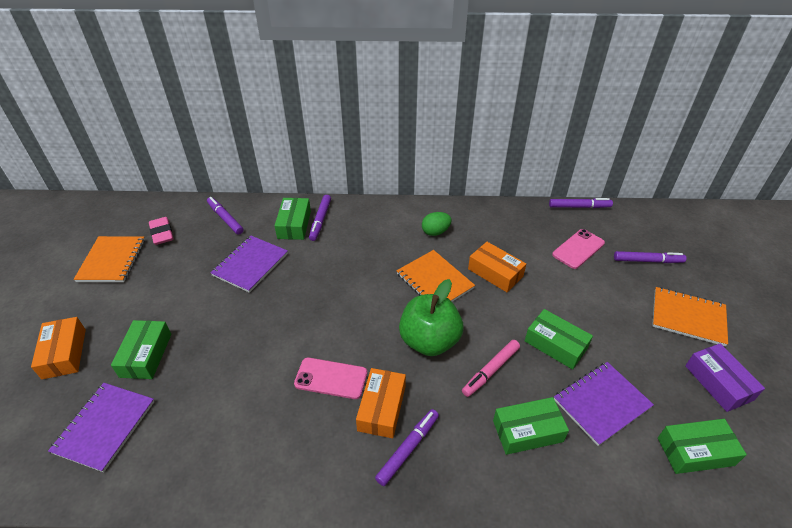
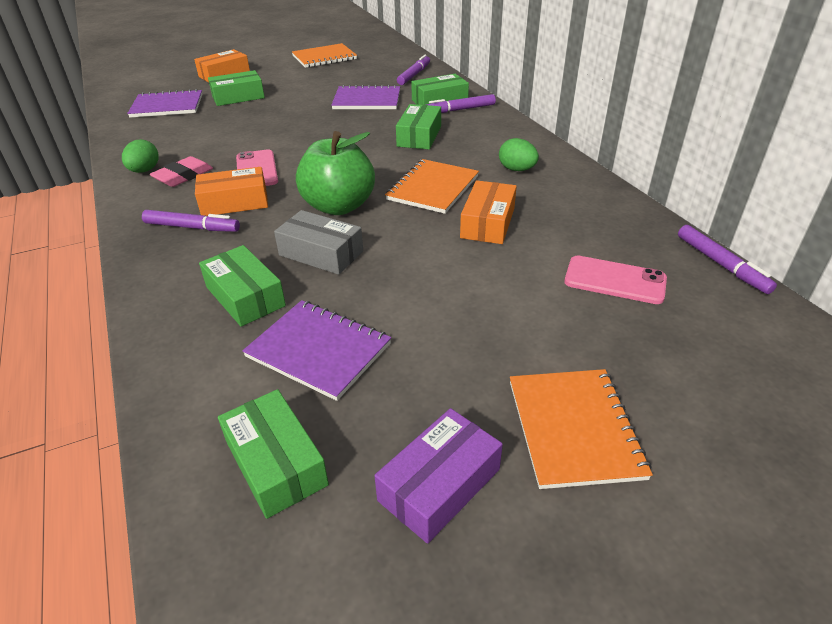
camera: 65 degrees right, 5 degrees down
pink eraser [149,217,174,245] -> pink eraser moved to [150,156,213,187]
pink marker [462,340,520,397] -> grey box [274,210,363,275]
green box [525,309,593,370] -> green box moved to [396,104,441,149]
purple marker [614,251,686,263] -> none
none -> green egg [122,139,159,173]

